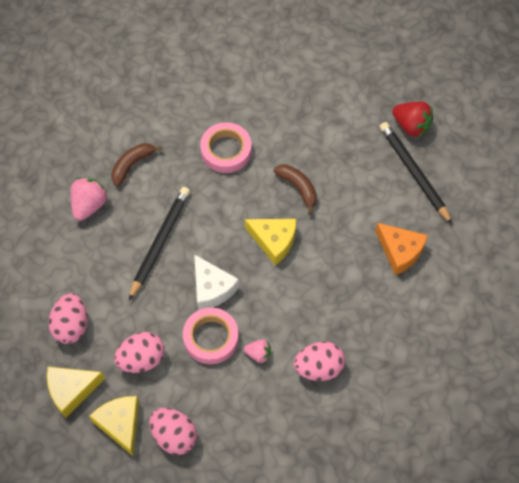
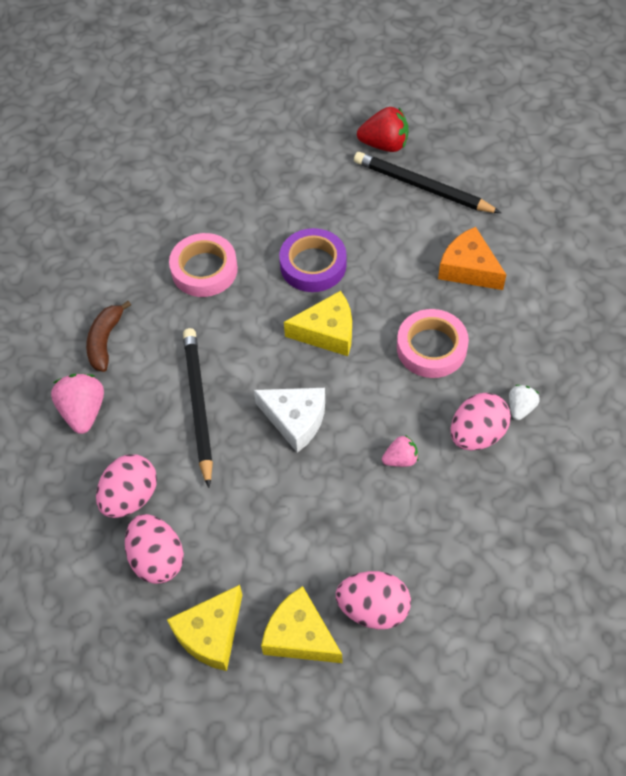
camera: 30 degrees left, 5 degrees down
pink egg [114,332,165,373] -> pink egg moved to [96,454,157,518]
pink tape [183,307,239,364] -> pink tape moved to [397,309,469,378]
brown banana [274,164,317,215] -> purple tape [279,228,347,292]
orange cheese [375,223,428,275] -> orange cheese turned 150 degrees counterclockwise [438,227,506,290]
none -> white strawberry [509,385,540,420]

